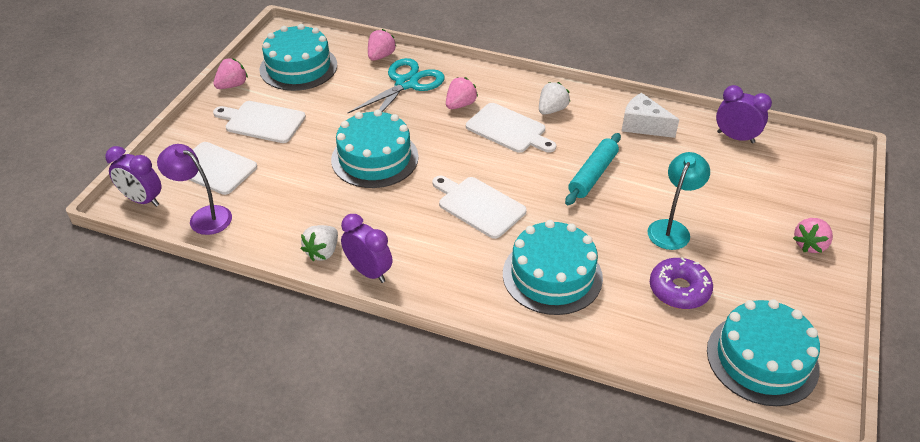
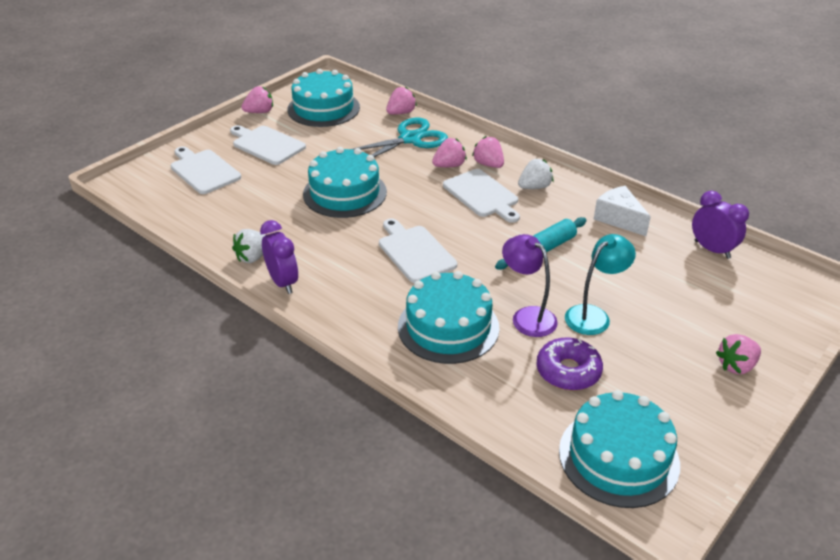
camera: 20 degrees right, 5 degrees down
purple clock [105,146,162,207] -> none
purple lamp [157,144,232,235] -> purple lamp moved to [502,234,558,337]
none -> pink strawberry [472,136,504,168]

